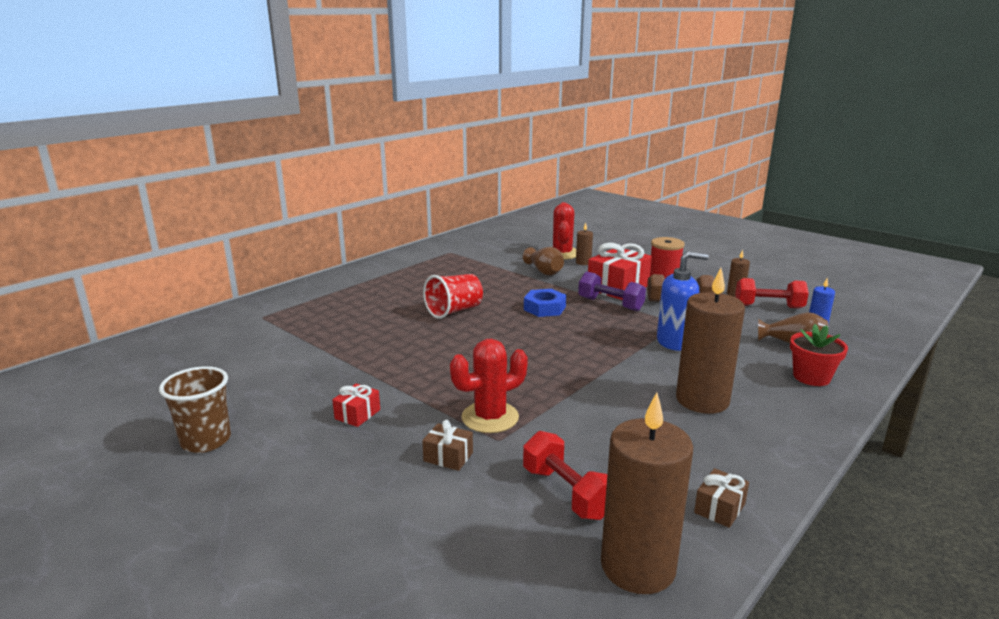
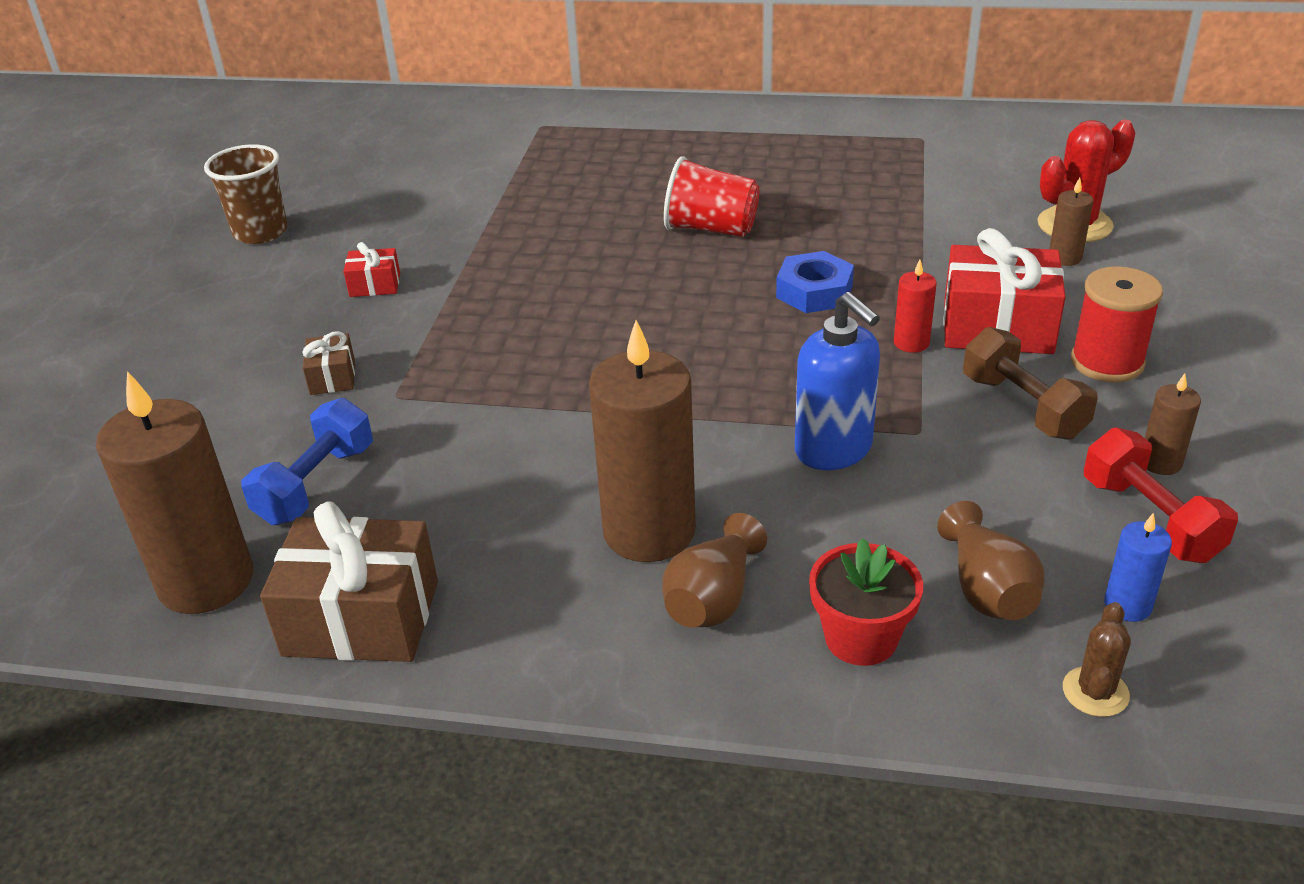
camera: 60 degrees right, 15 degrees up
red cactus [450,339,528,433] -> none
brown vase [523,247,564,275] -> brown vase moved to [662,513,767,628]
red dumbbell [523,431,607,520] -> blue dumbbell [241,398,373,525]
purple dumbbell [578,271,646,311] -> red candle [894,260,937,353]
brown gift [694,468,749,528] -> brown gift [260,501,438,662], size x2.04
none -> brown cactus [1063,602,1131,717]

